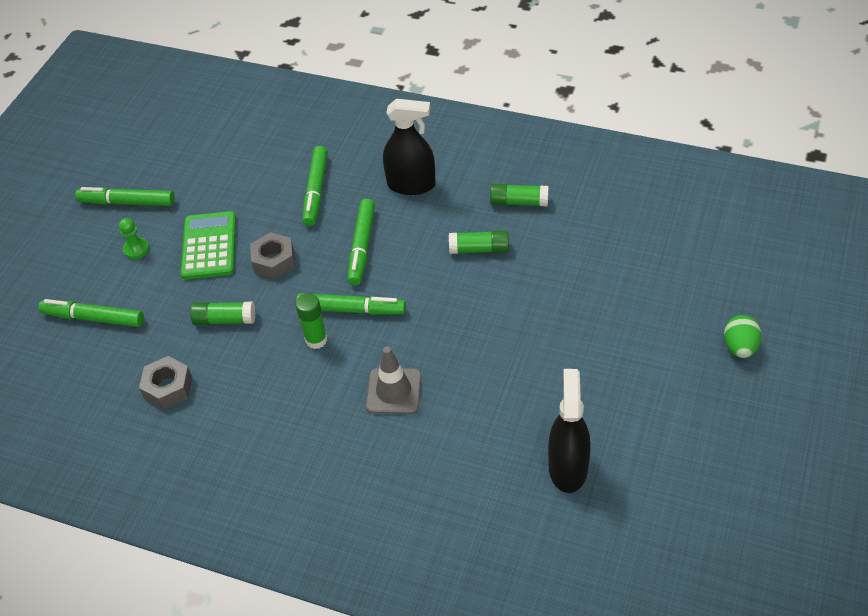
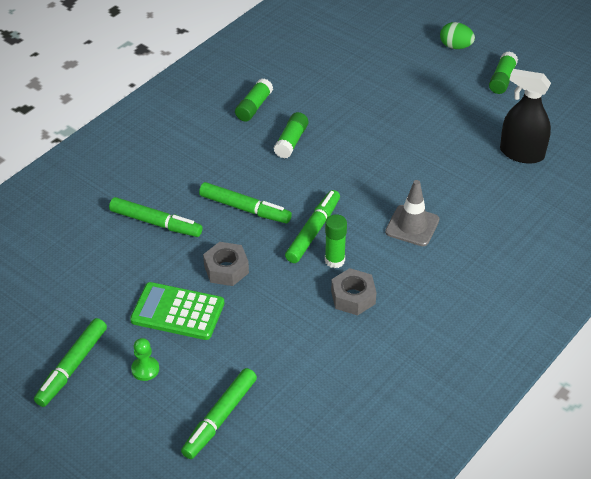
camera: 75 degrees left, 5 degrees down
grey nut [139,356,192,409] -> grey nut moved to [331,268,377,315]
green glue stick [190,302,255,325] -> green glue stick moved to [489,51,518,94]
black spray bottle [383,99,436,195] -> none

